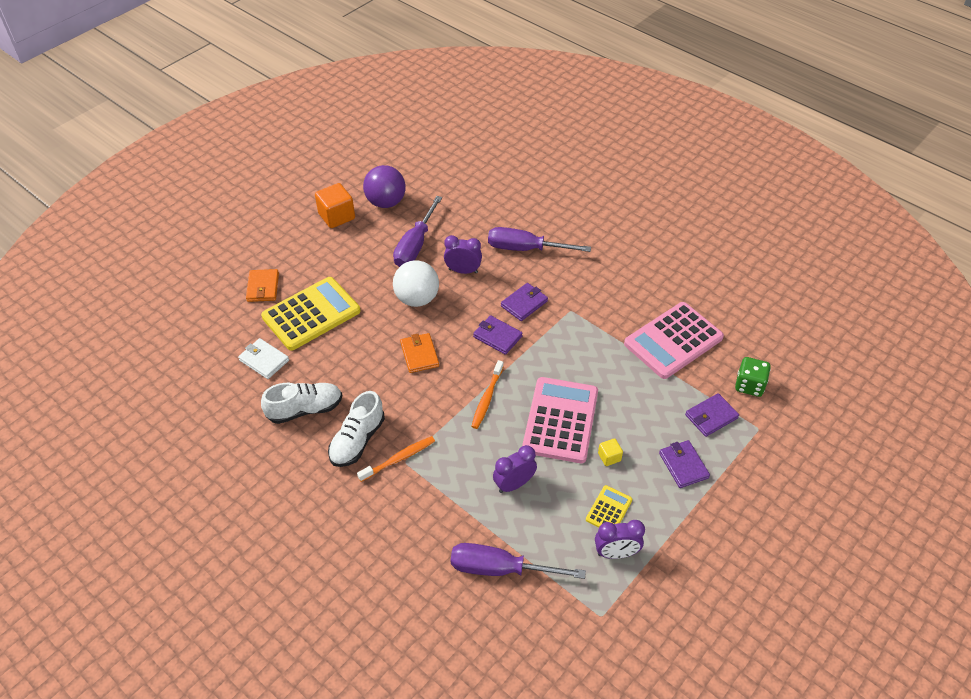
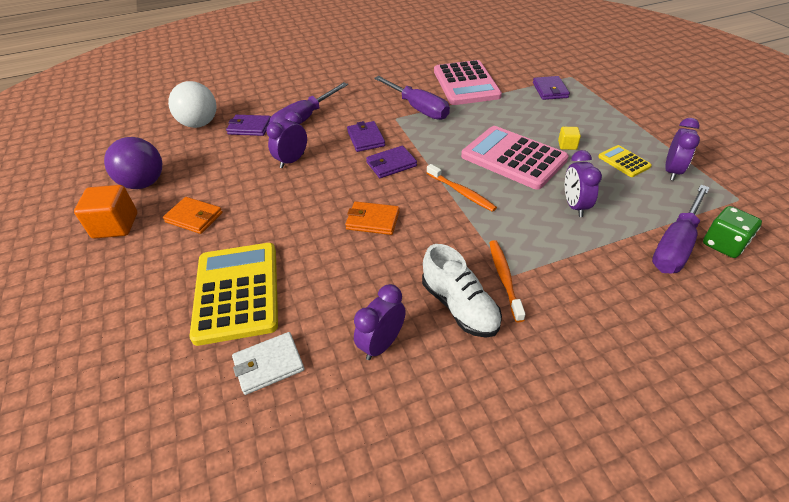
camera: 60 degrees left, 5 degrees down
orange wallet [246,269,279,302] -> orange wallet moved to [163,197,223,234]
white shoe [261,383,342,424] -> purple clock [354,284,406,360]
purple screwdriver [393,196,442,267] -> purple screwdriver moved to [374,76,450,120]
white ball [393,260,439,307] -> white ball moved to [168,81,217,128]
purple wallet [659,440,710,488] -> purple wallet moved to [226,115,271,136]
green dice [735,357,771,397] -> green dice moved to [703,206,762,258]

